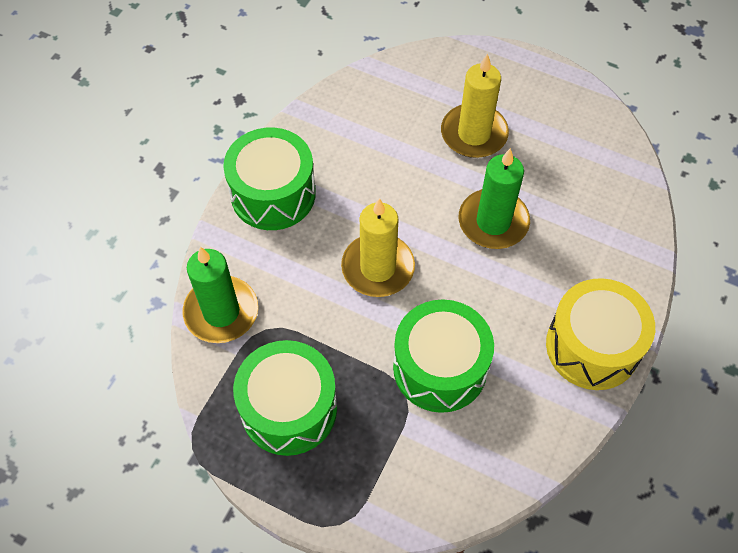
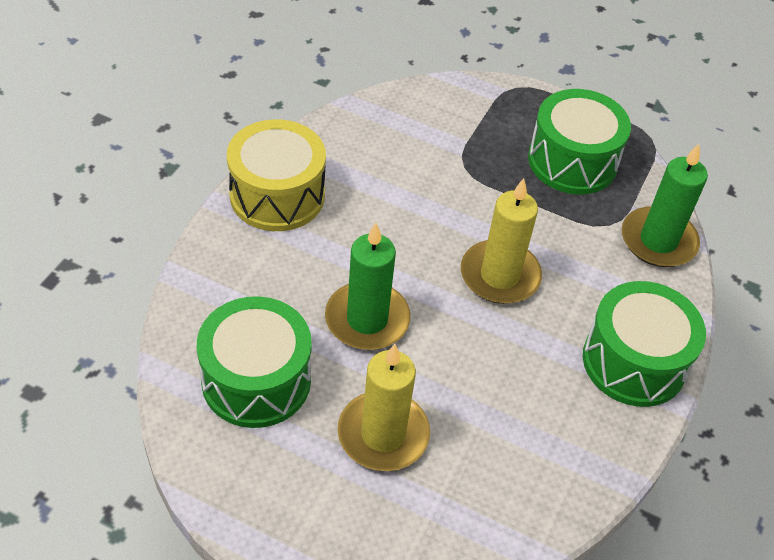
camera: 175 degrees right, 10 degrees down
green drum [393,300,494,413] -> green drum moved to [197,296,312,428]

